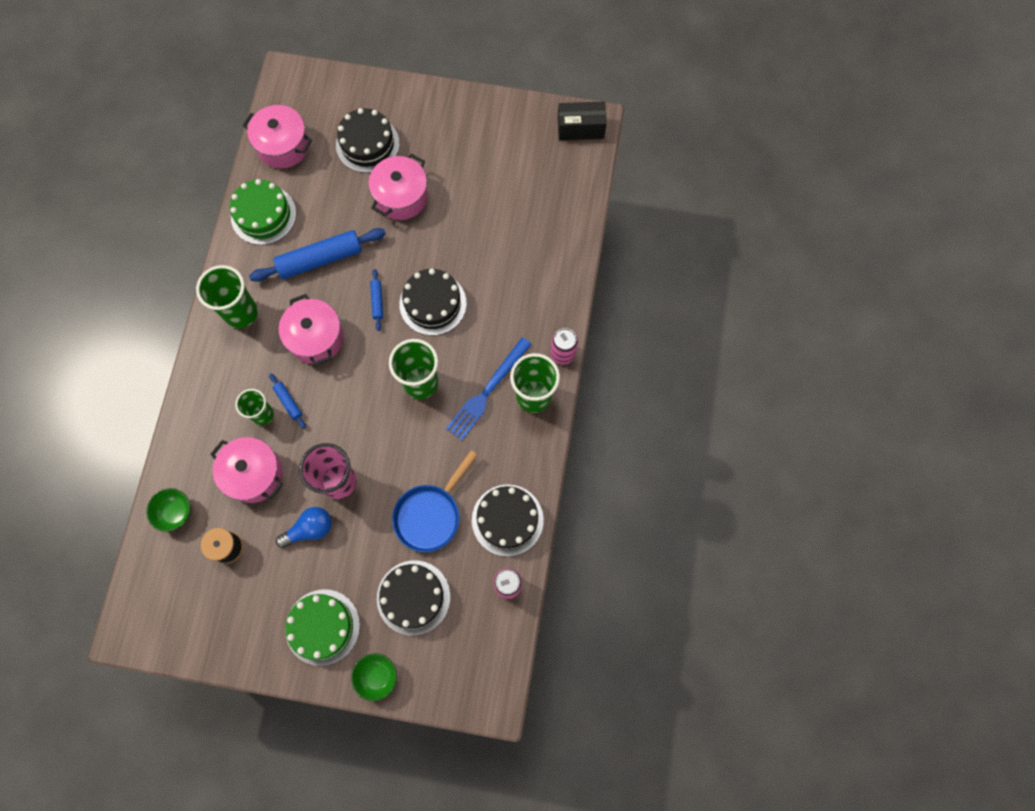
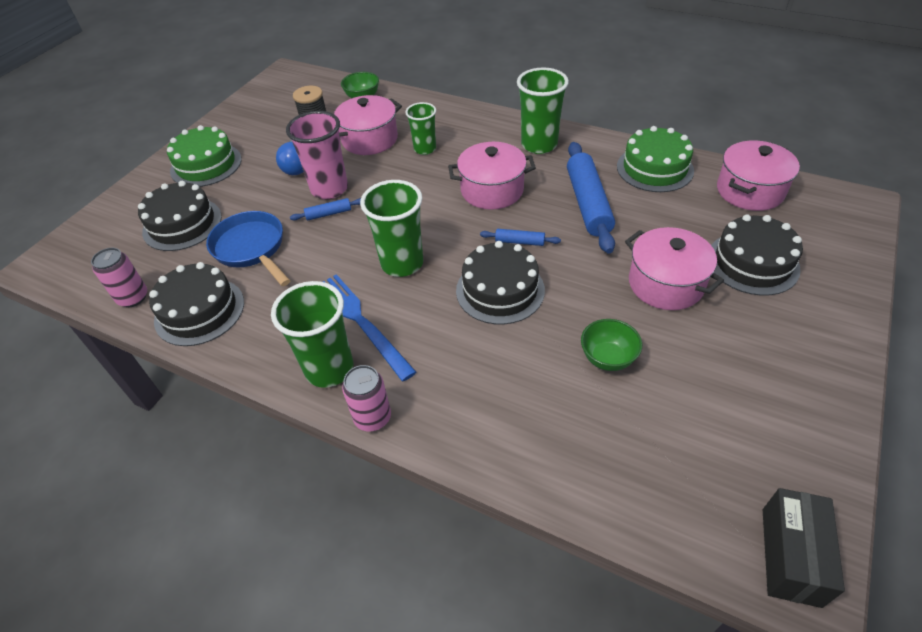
camera: 110 degrees right, 25 degrees down
blue rolling pin [269,374,306,429] -> blue rolling pin moved to [290,198,361,221]
green bowl [351,653,397,701] -> green bowl moved to [581,319,642,371]

